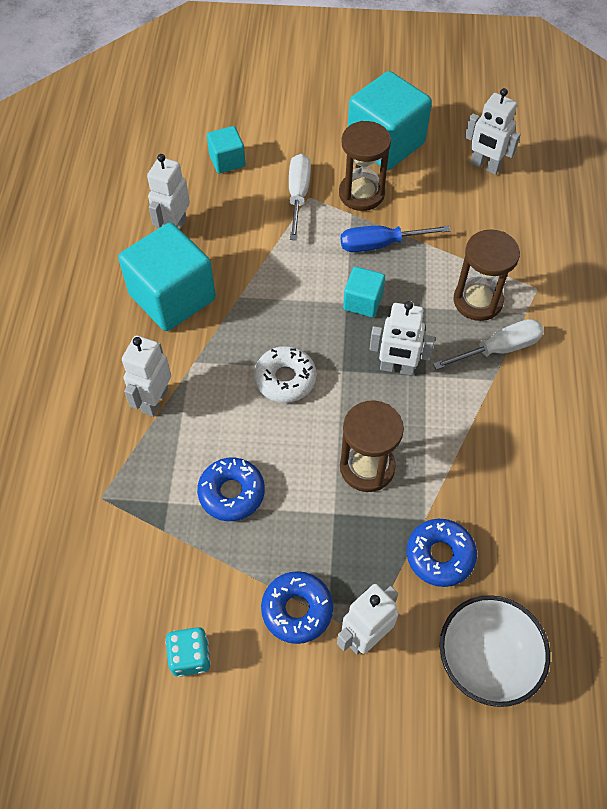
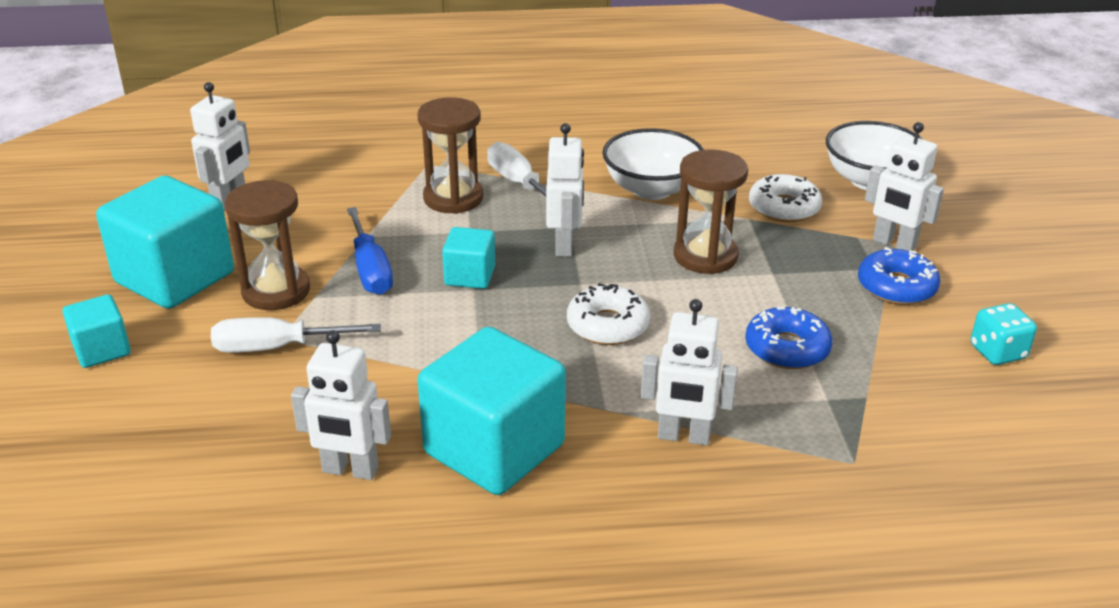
camera: 100 degrees left, 25 degrees down
turquoise cube [207,126,245,174] -> turquoise cube moved to [62,294,131,368]
blue donut [407,519,477,587] -> white donut [749,174,822,222]
none -> white bowl [602,128,704,200]

